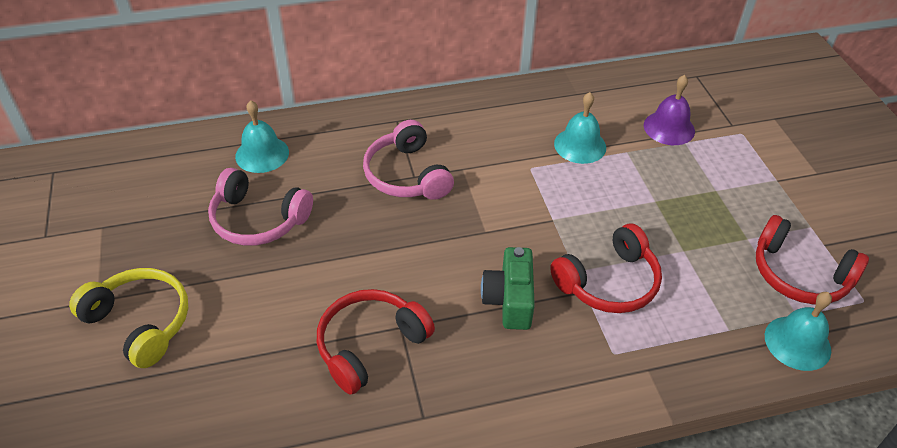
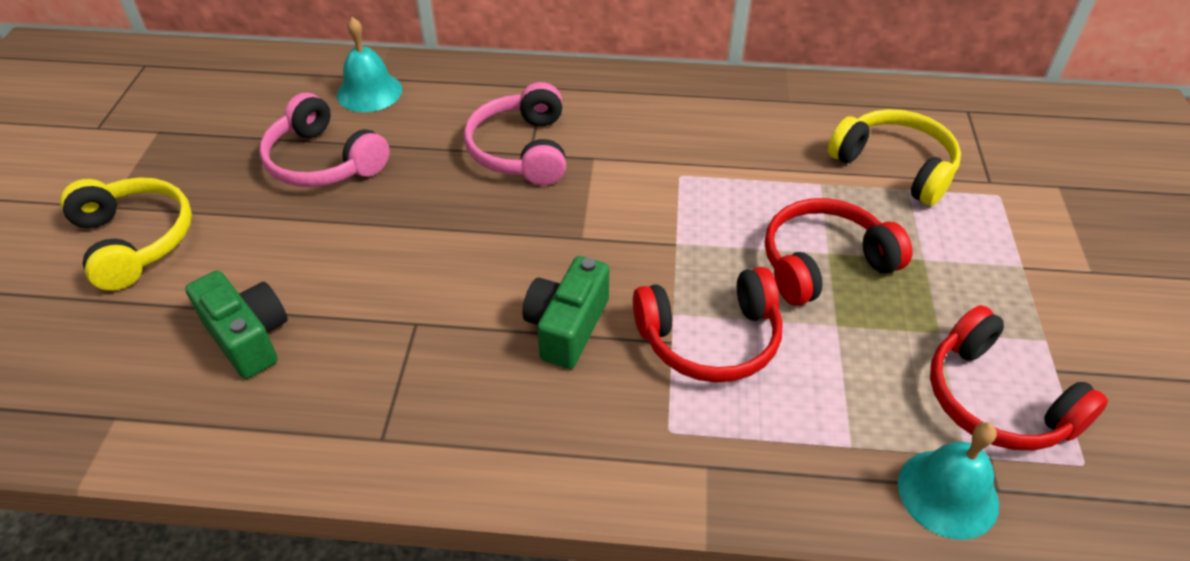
camera: 20 degrees right, 0 degrees up
red headphones [317,289,435,395] -> red headphones moved to [765,198,912,306]
turquoise bell [554,92,606,164] -> none
purple bell [644,75,695,145] -> yellow headphones [828,109,961,206]
none -> green camera [185,270,288,379]

